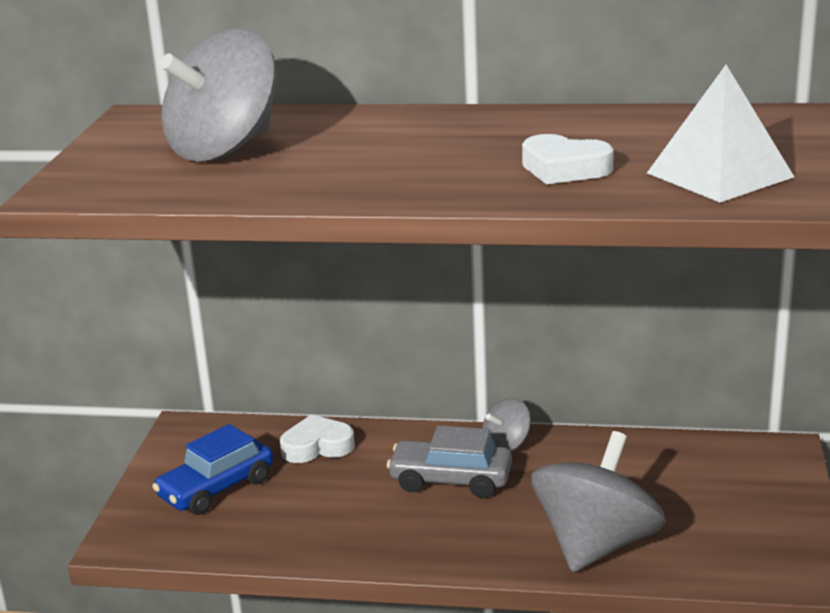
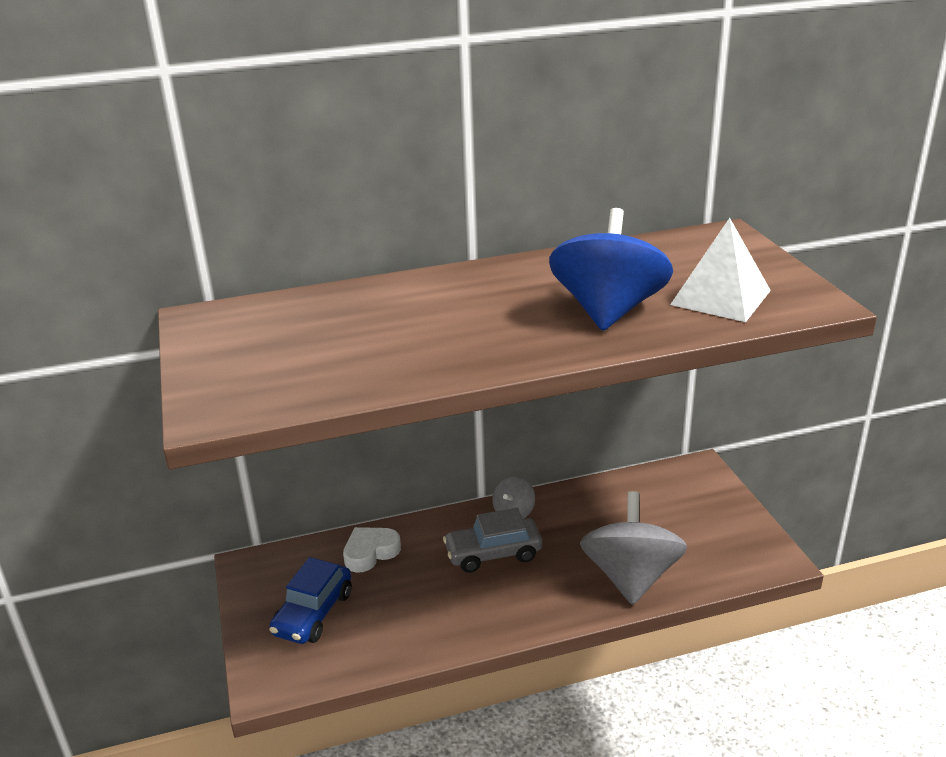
camera: 25 degrees left, 5 degrees up
grey spinning top [160,29,276,162] -> none
white heart [522,134,614,184] -> blue spinning top [549,208,673,331]

